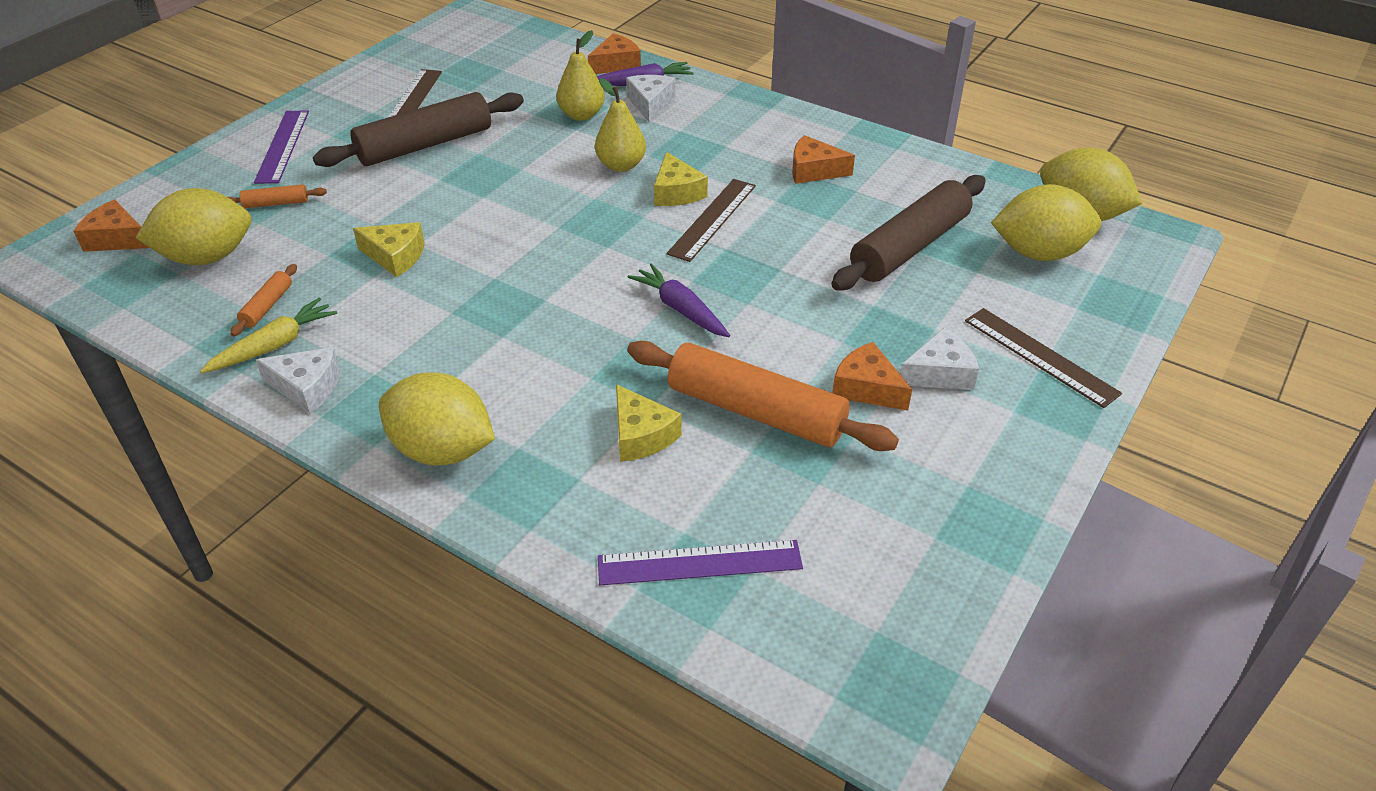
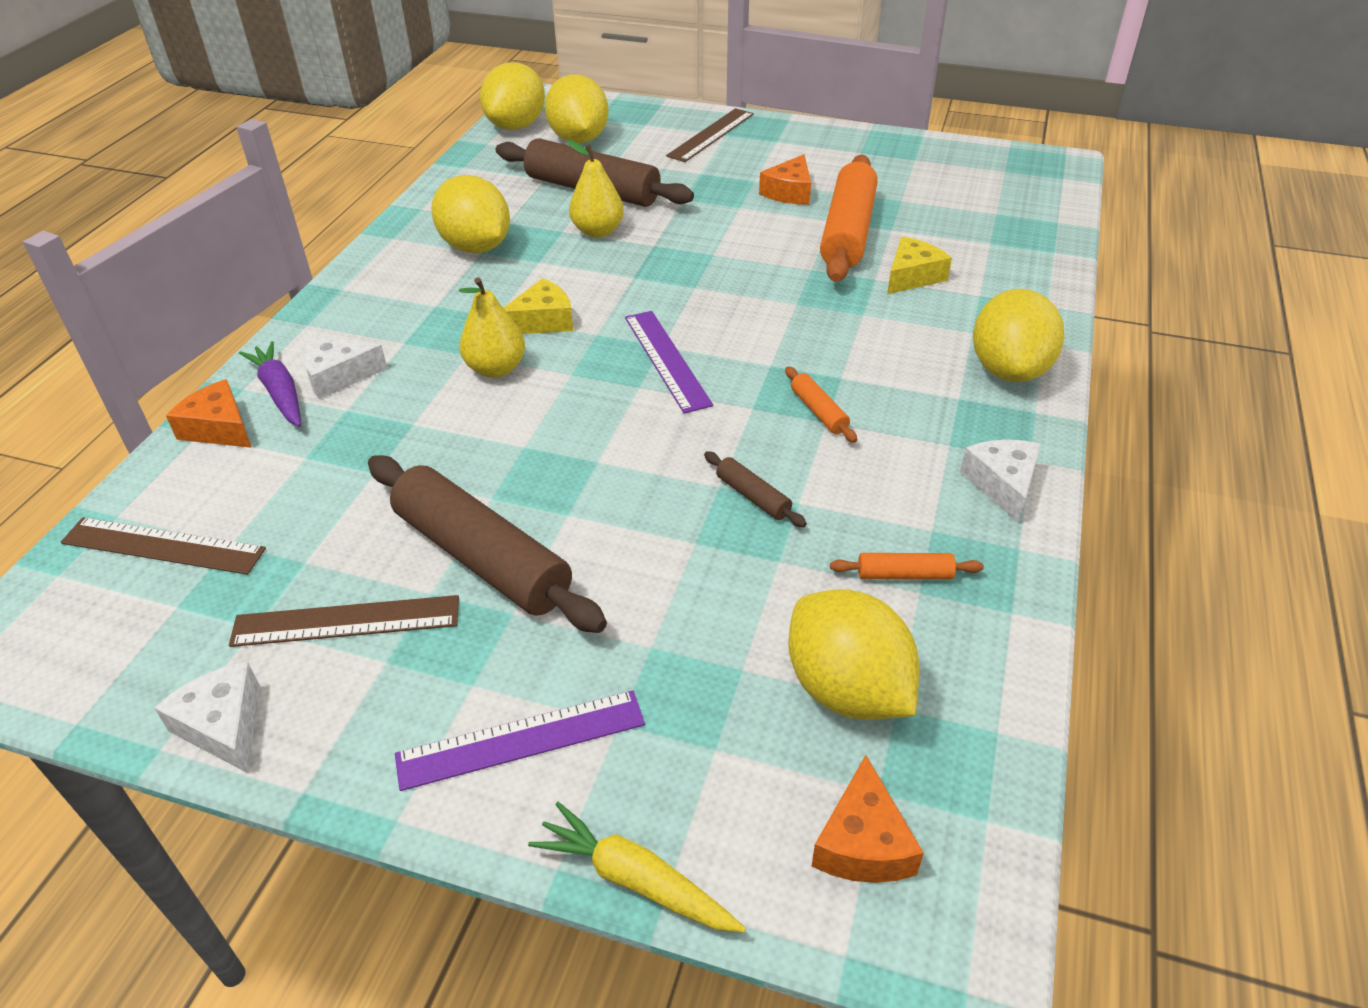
camera: 105 degrees left, 0 degrees up
yellow carrot [200,298,337,373] -> yellow carrot moved to [528,802,746,933]
orange rolling pin [228,184,327,208] -> orange rolling pin moved to [785,366,857,443]
yellow cheese [353,222,425,277] -> brown rolling pin [704,451,807,527]
yellow pear [556,30,605,121] -> yellow pear moved to [567,140,624,238]
purple ruler [598,540,803,585] -> purple ruler moved to [625,311,713,414]
purple carrot [628,263,730,337] -> none
brown ruler [667,179,756,262] -> brown ruler moved to [61,517,266,575]
orange cheese [792,135,855,184] -> yellow lemon [431,175,510,253]
white cheese [900,328,979,390] -> white cheese moved to [154,662,260,773]

